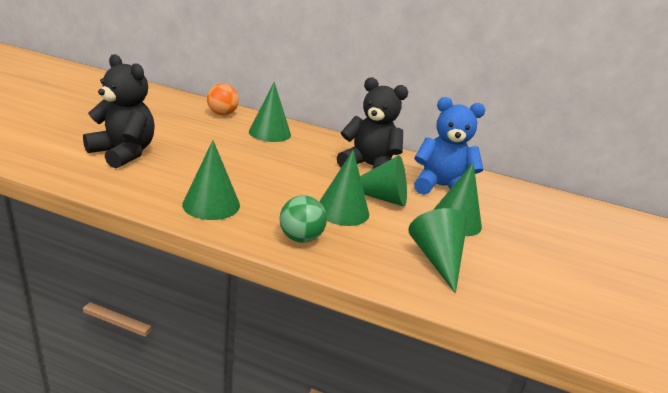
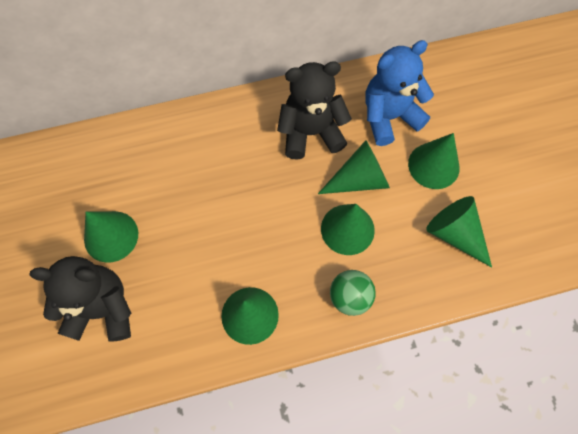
camera: 30 degrees left, 40 degrees up
orange ball [207,83,239,115] -> none
green cone [249,82,291,142] -> green cone moved to [84,211,138,263]

